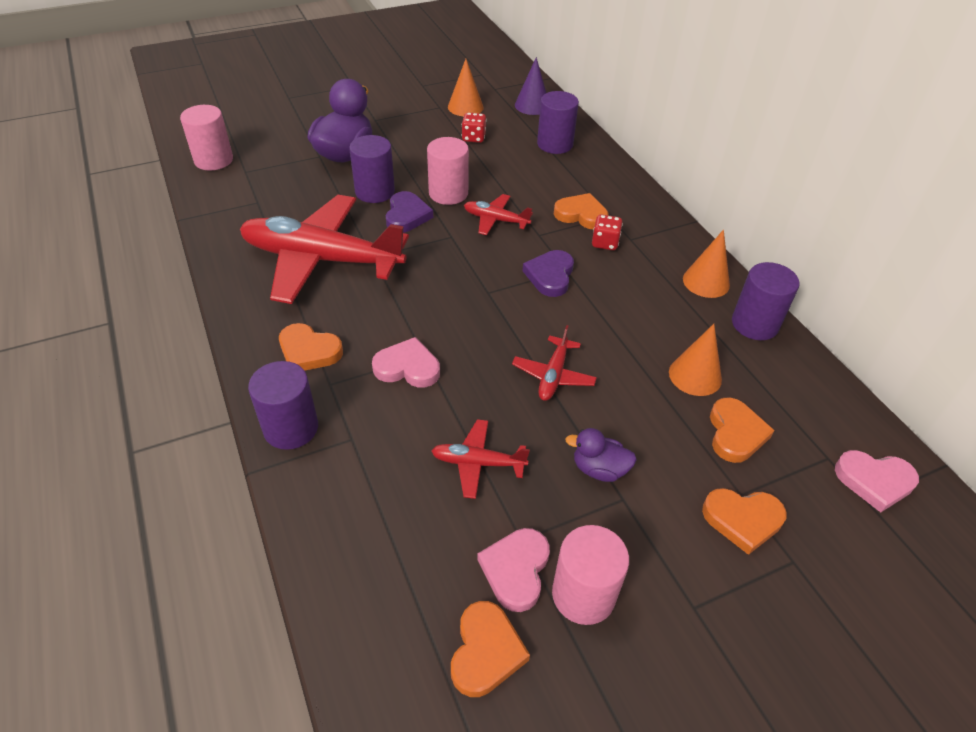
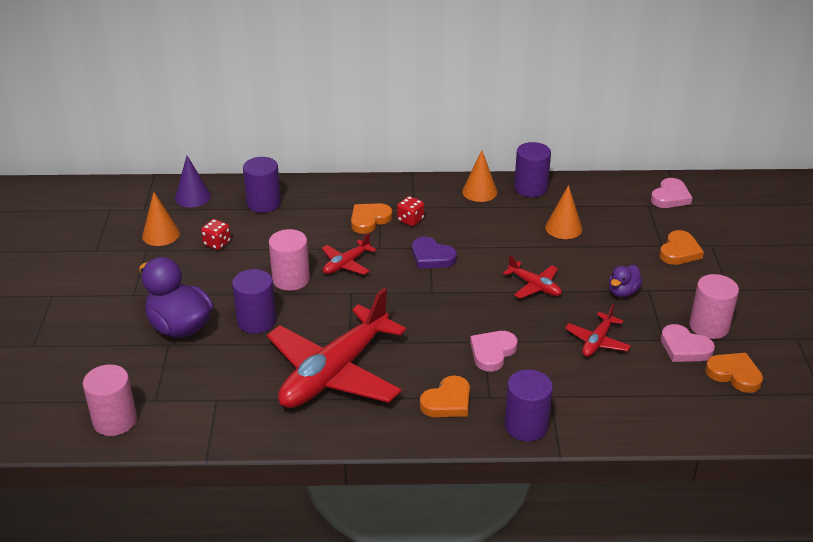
camera: 65 degrees left, 10 degrees down
purple heart [386,191,433,233] -> none
orange heart [710,398,775,463] -> none

